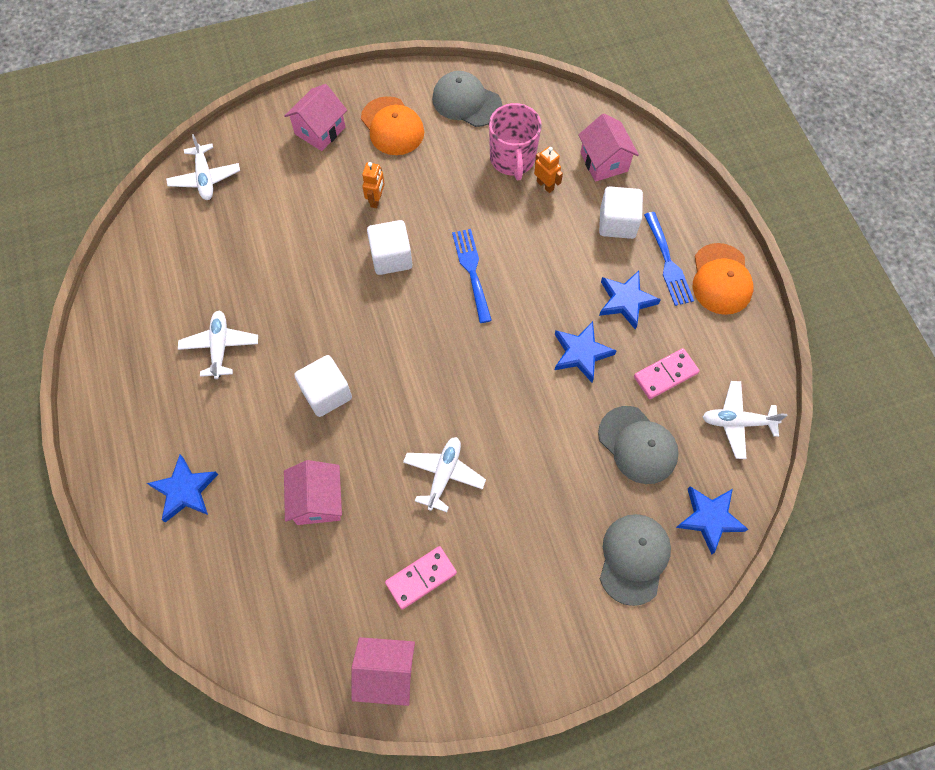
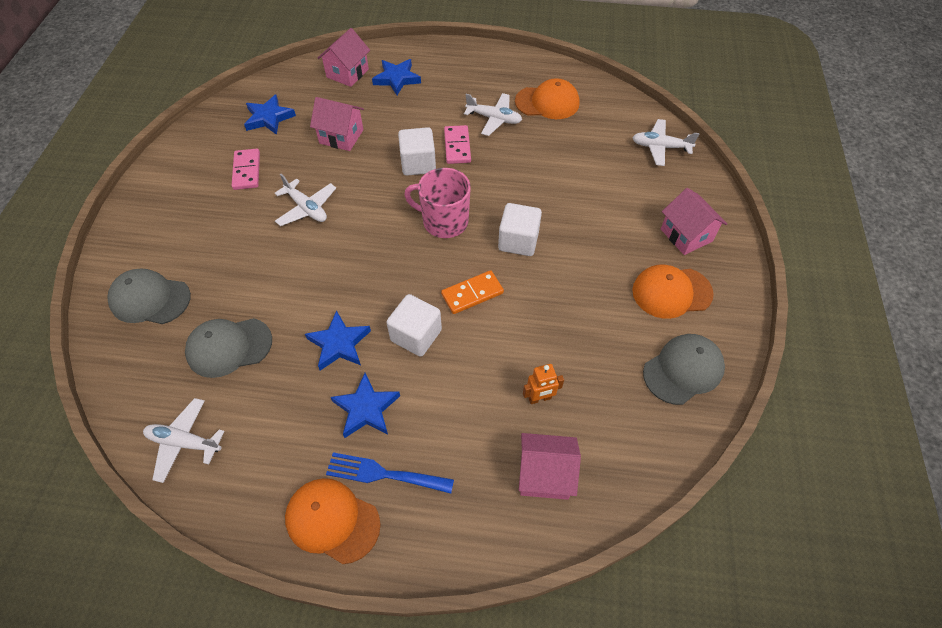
camera: 115 degrees right, 10 degrees down
pink house [352,637,415,706] -> pink house moved to [318,28,370,87]
orange robot [362,162,385,208] -> none
blue fork [452,229,492,323] -> orange domino [441,270,504,314]
pink mug [489,103,542,180] -> pink mug moved to [404,168,471,238]
white cube [599,186,643,239] -> white cube moved to [387,294,442,357]
grey cap [600,514,671,606] -> grey cap turned 150 degrees clockwise [108,269,191,324]
pink domino [634,348,700,399] -> pink domino moved to [444,125,471,164]
blue star [676,486,749,555] -> blue star moved to [244,94,296,135]
white plane [702,381,787,459] -> white plane turned 105 degrees counterclockwise [143,398,225,483]
none -> orange cap [515,78,579,119]

